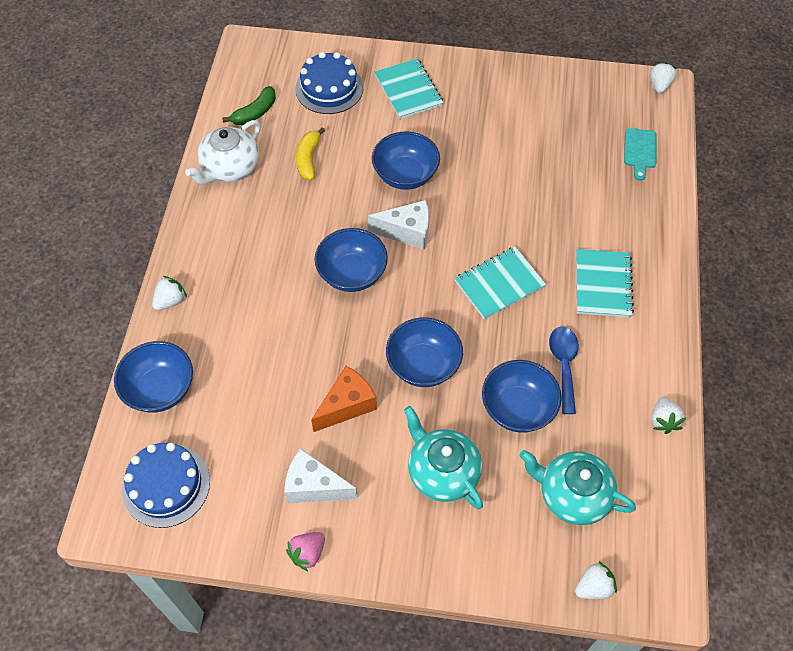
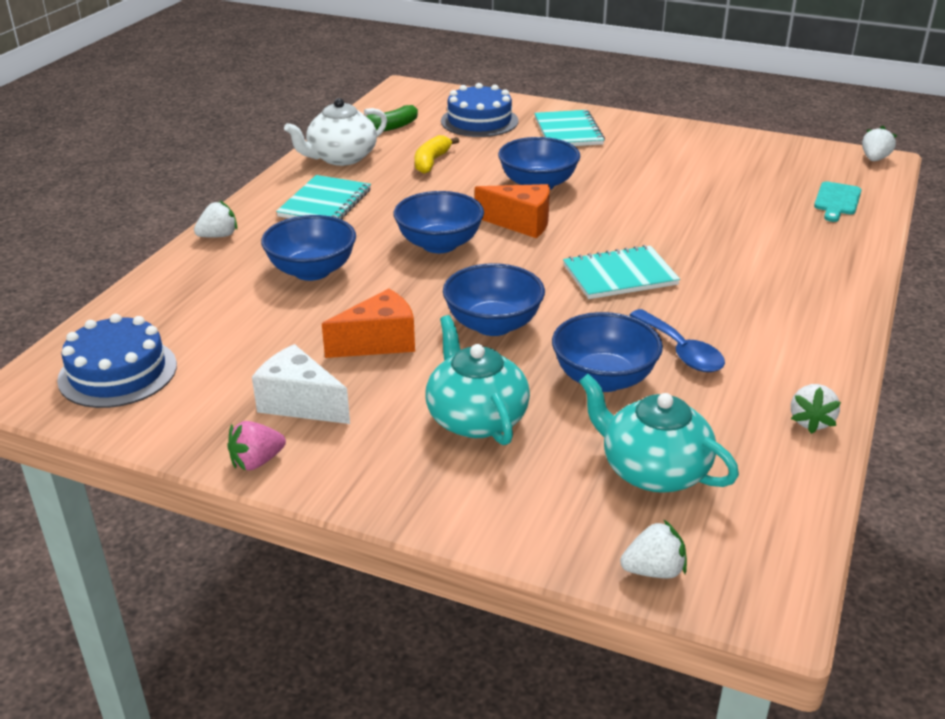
camera: 15 degrees right, 25 degrees down
blue bowl [114,341,193,413] -> blue bowl moved to [261,215,356,281]
white cheese [368,200,429,250] -> orange cheese [475,184,550,238]
blue spoon [549,327,579,414] -> blue spoon turned 135 degrees clockwise [630,309,725,372]
turquoise notebook [576,249,634,318] -> turquoise notebook moved to [276,175,371,220]

